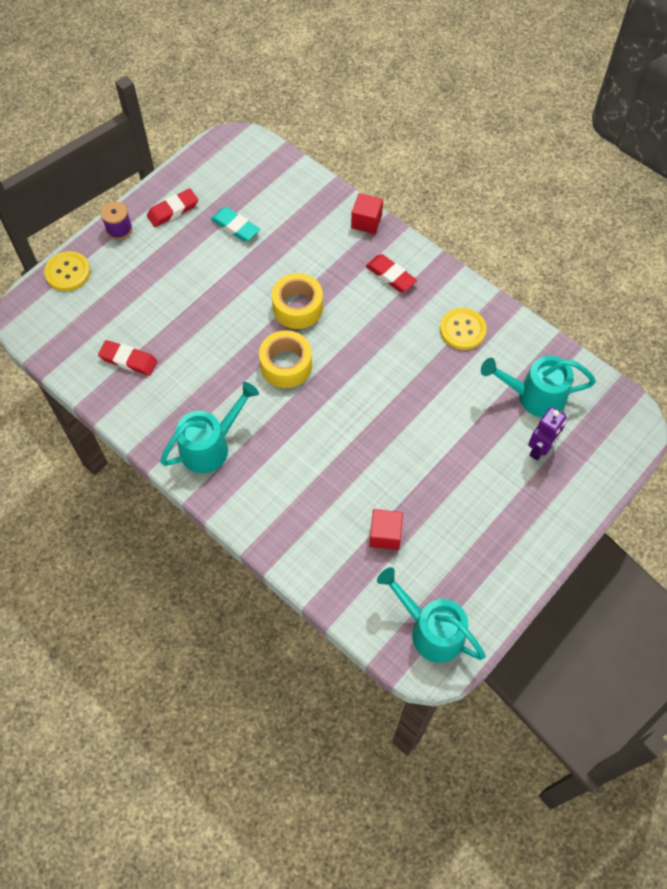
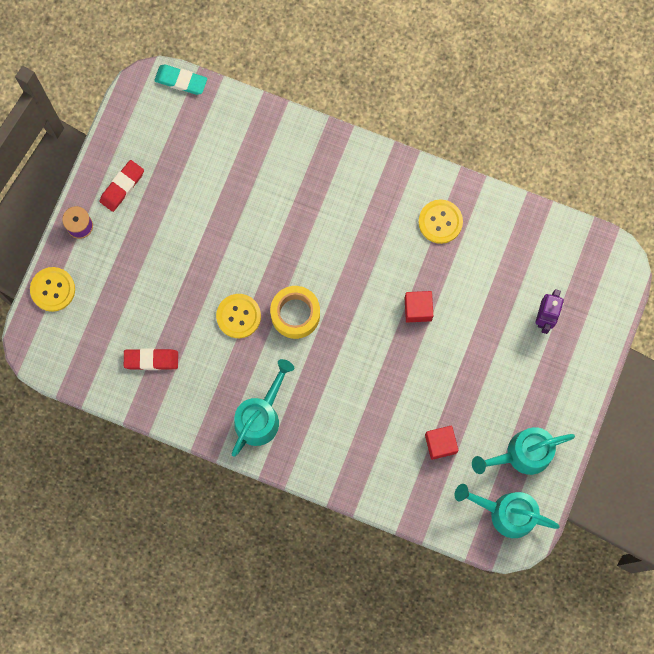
camera: 20 degrees left, 15 degrees up
turquoise eraser [211,207,260,242] -> turquoise eraser moved to [154,65,207,95]
yellow tape [272,273,323,329] -> none
red cube [351,193,383,234] -> red cube moved to [405,291,433,323]
red eraser [366,254,417,292] -> none
turquoise watering can [481,356,596,417] -> turquoise watering can moved to [472,427,575,475]
none -> yellow button [216,294,261,338]

